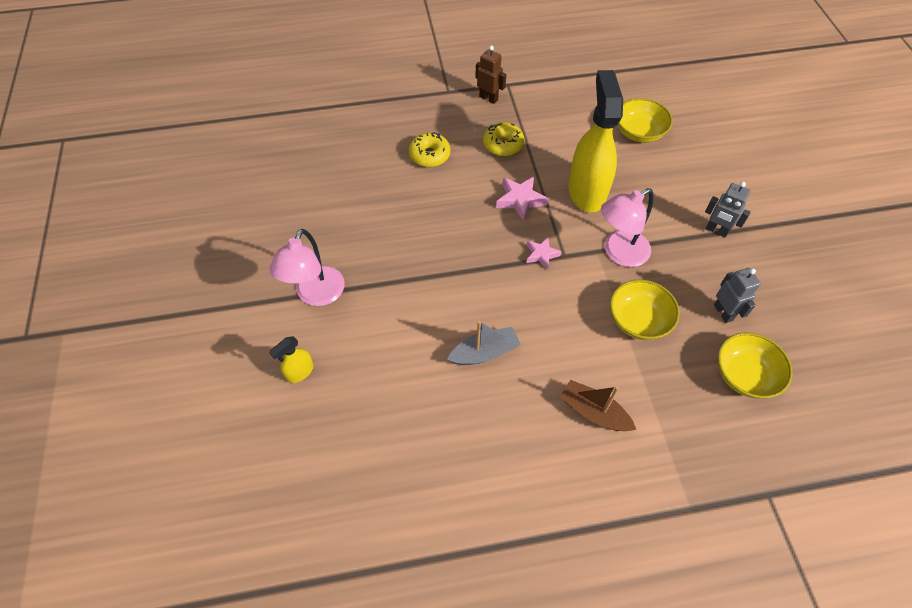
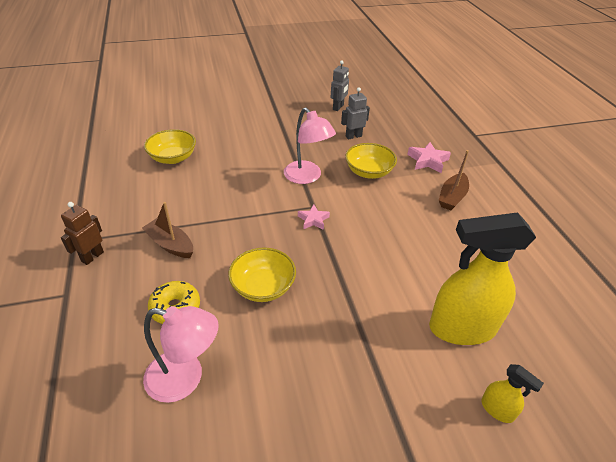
camera: 95 degrees left, 15 degrees down
pink lamp [269,229,345,306] -> pink lamp moved to [143,306,219,403]
grey boat [447,321,521,365] -> none
yellow donut [483,122,524,156] -> brown boat [142,202,193,258]
pink star [496,176,548,221] -> pink star moved to [407,142,451,173]
yellow spray bottle [568,70,623,213] -> yellow spray bottle moved to [429,212,536,345]
grey robot [705,182,751,237] -> grey robot moved to [331,60,349,111]
yellow bowl [718,332,793,399] -> yellow bowl moved to [228,247,296,302]

